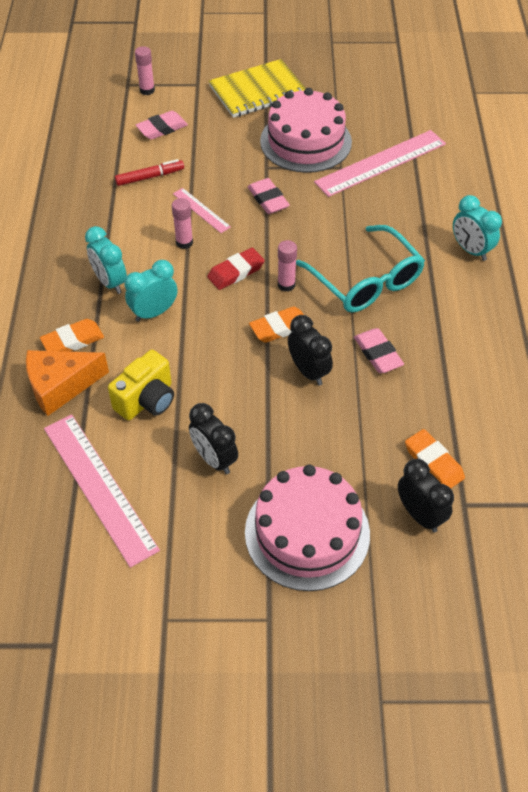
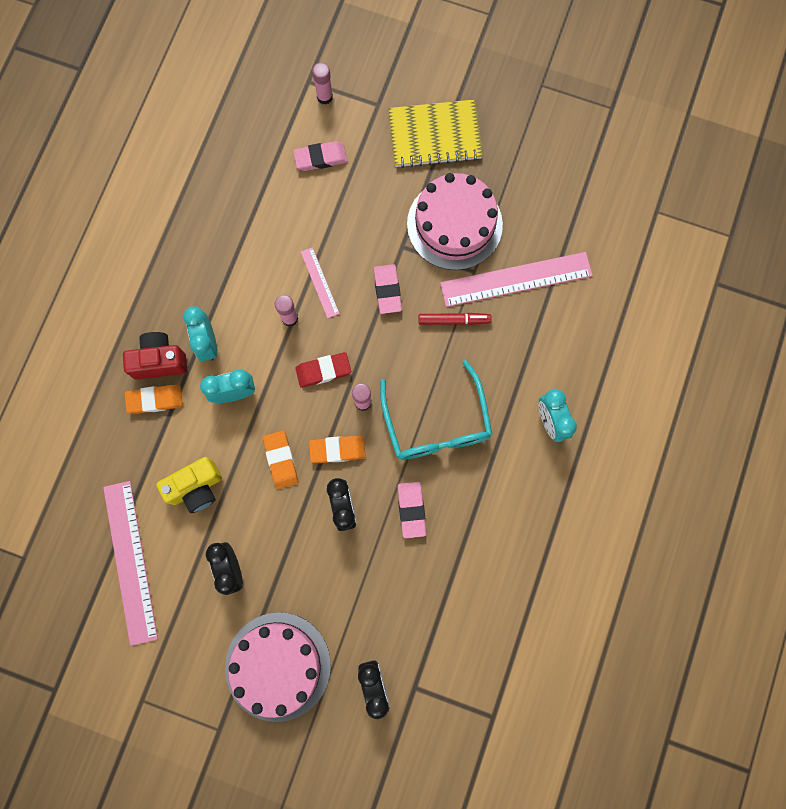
camera: 20 degrees right, 25 degrees up
orange cheese [26,350,109,416] -> none
red marker [115,159,184,186] -> red marker moved to [418,313,492,325]
orange eraser [405,429,465,488] -> orange eraser moved to [263,431,298,489]
none -> red camera [123,332,187,380]

